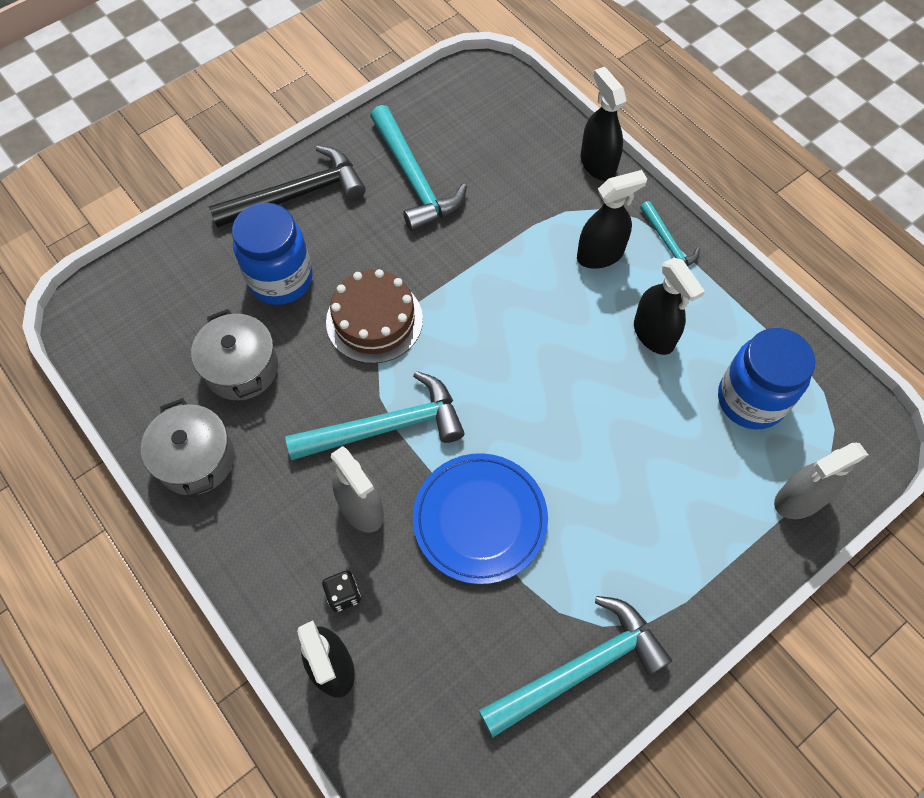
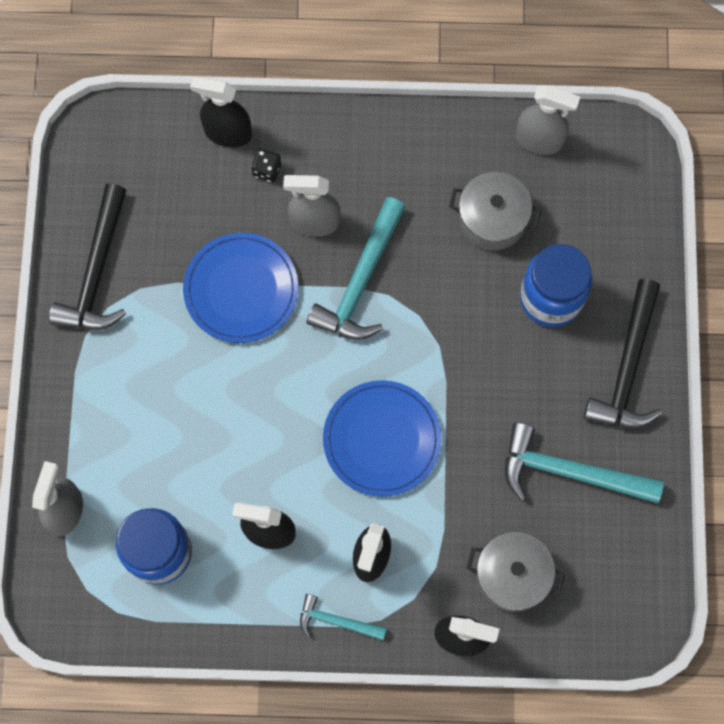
camera: 130 degrees right, 10 degrees up
grey pot [141,398,234,497] -> grey pot moved to [466,532,565,612]
brown cake [326,269,423,364] -> none
turquoise hammer [478,596,672,737] -> black hammer [49,184,126,330]
none -> blue plate [323,380,442,497]
none -> grey spray bottle [516,85,580,155]

